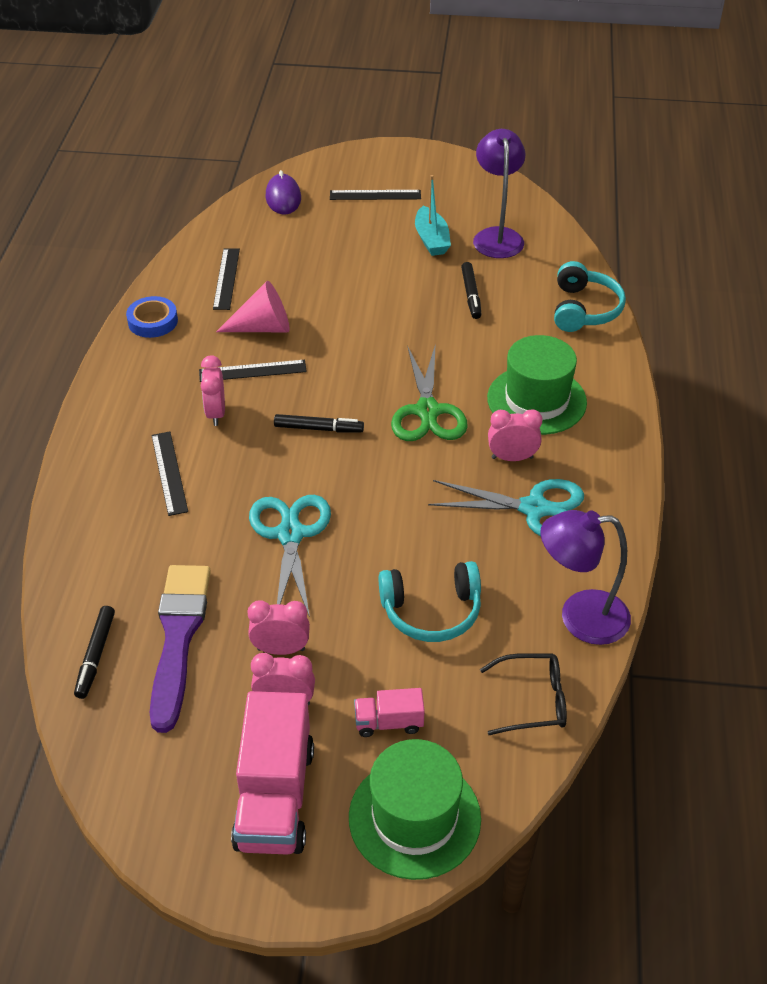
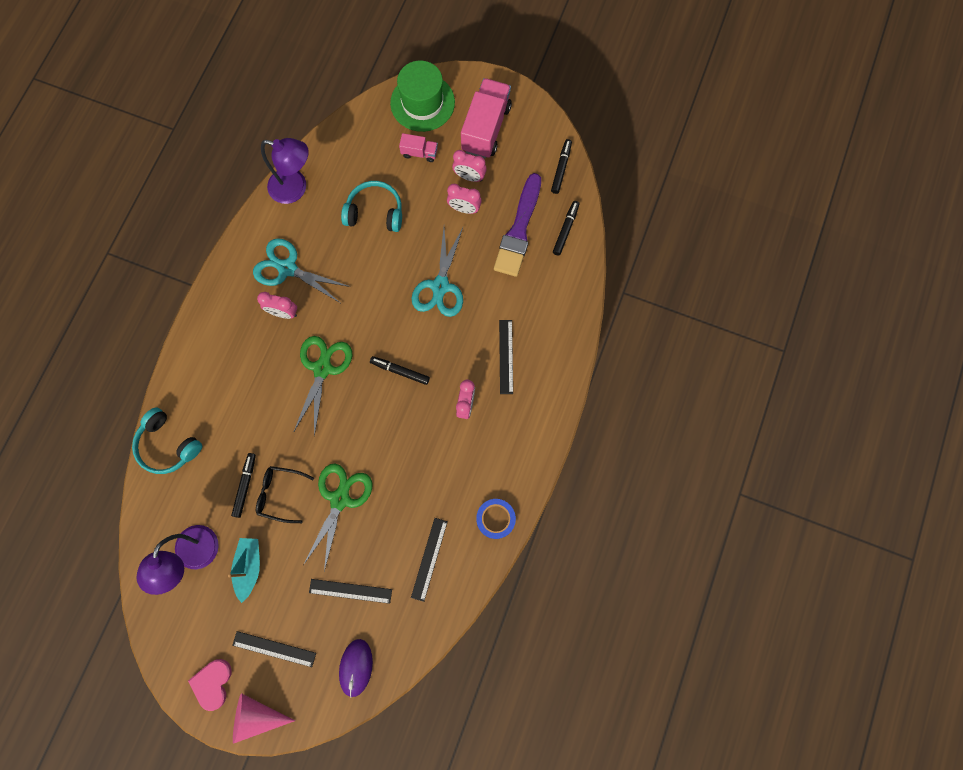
camera: 165 degrees left, 30 degrees up
black ruler [199,360,307,382] -> black ruler moved to [309,579,392,604]
pink cone [216,281,289,332] -> pink cone moved to [233,693,296,744]
black glasses [480,653,567,735] -> black glasses moved to [256,466,314,523]
green hat [487,335,587,435] -> none
turquoise headphones [554,261,626,332] -> turquoise headphones turned 75 degrees counterclockwise [132,407,202,474]
none -> pink heart [188,659,232,711]
none -> green scissors [304,464,372,571]
none -> black marker [551,139,572,194]

